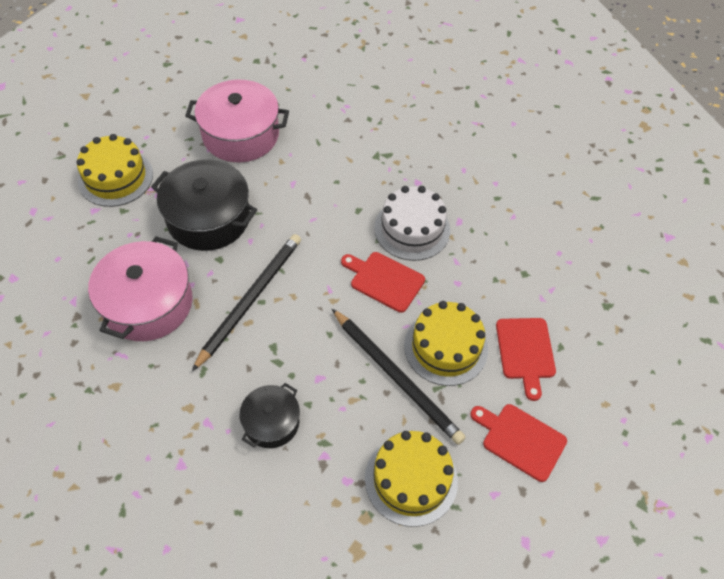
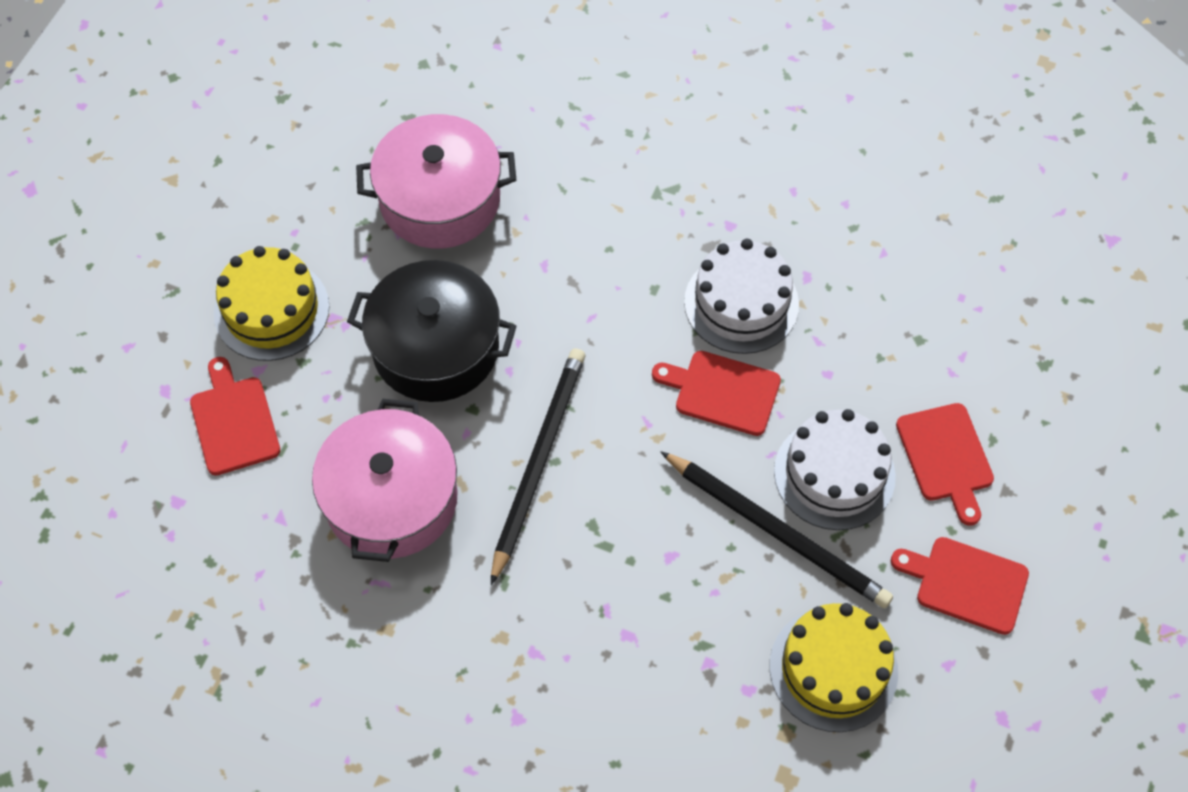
camera: 10 degrees left, 5 degrees up
black pot [239,383,300,448] -> none
yellow cake [404,301,488,386] -> white cake [774,409,896,530]
none -> red cutting board [190,357,280,476]

